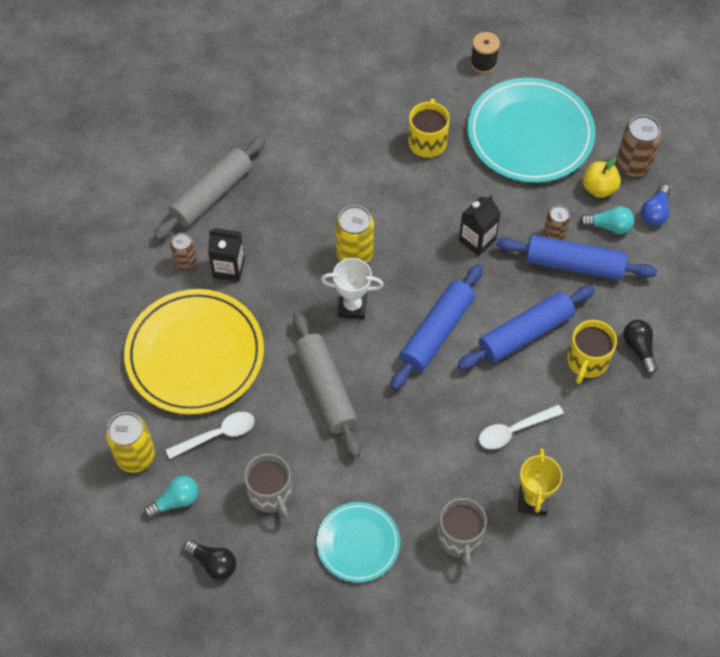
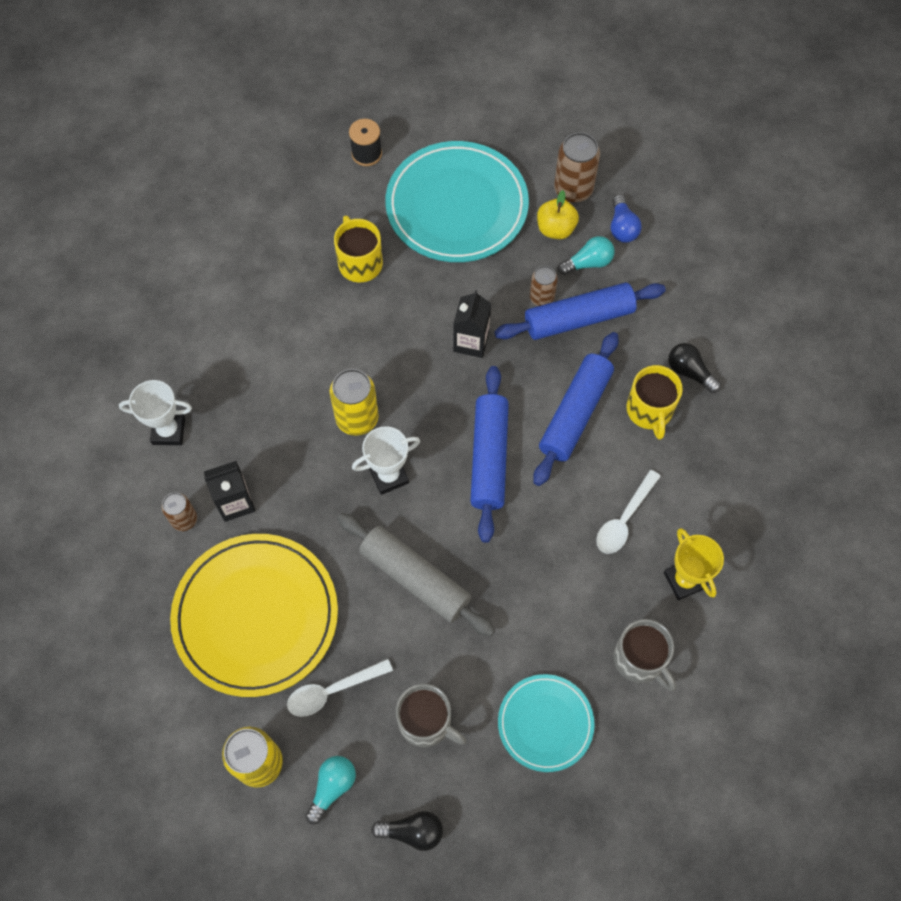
camera: 30 degrees left, 5 degrees up
grey rolling pin [154,136,266,240] -> white trophy [119,380,192,445]
white spoon [166,412,255,459] -> white spoon turned 150 degrees counterclockwise [287,659,393,717]

